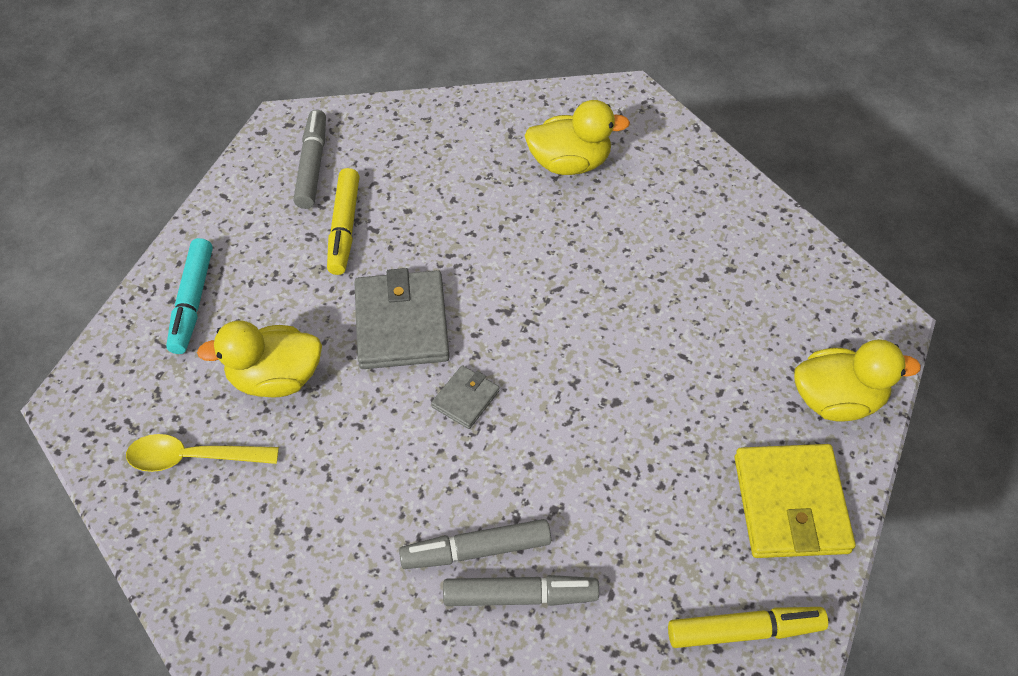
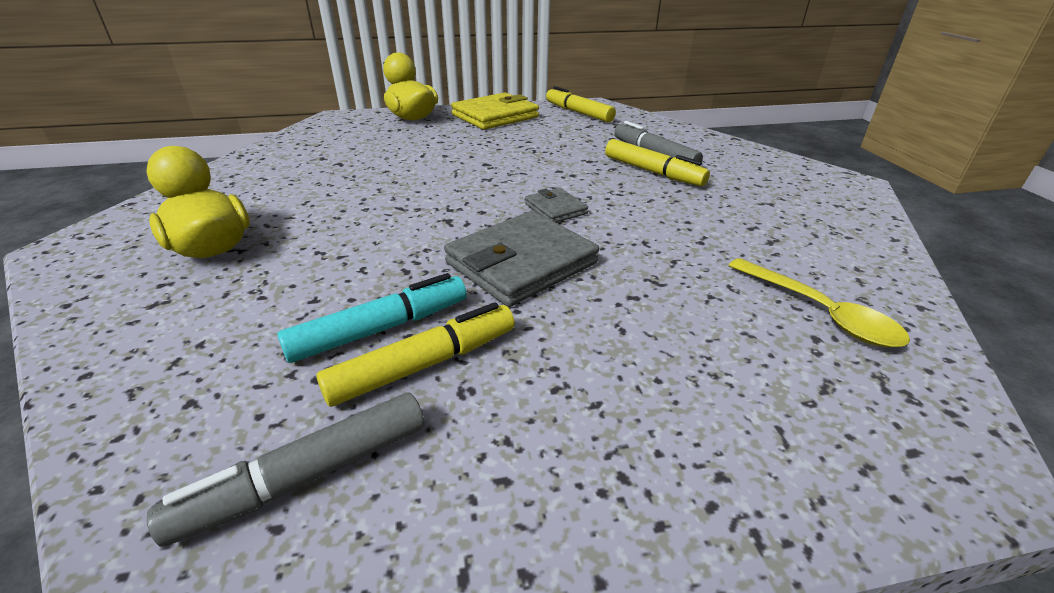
camera: 125 degrees left, 20 degrees down
turquoise marker [166,238,213,354] -> turquoise marker moved to [277,273,466,363]
yellow duck [197,320,322,398] -> none
grey marker [399,519,551,569] -> yellow marker [605,139,710,186]
grey wallet [431,365,500,429] -> grey wallet turned 60 degrees clockwise [525,188,588,223]

